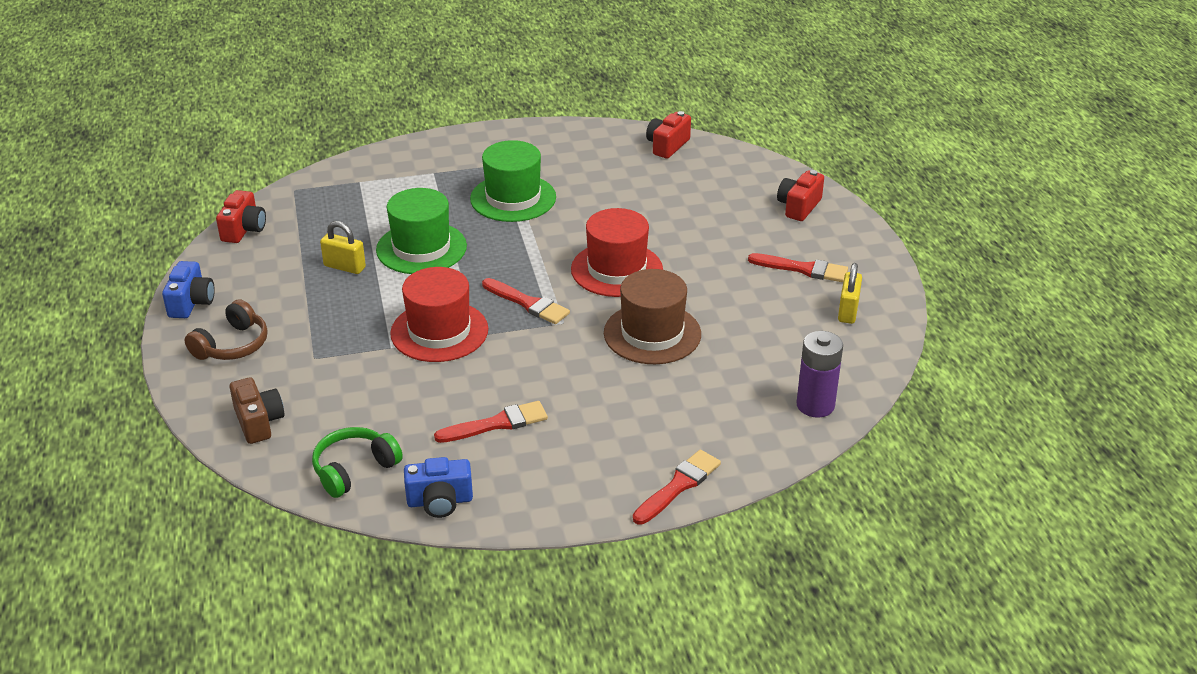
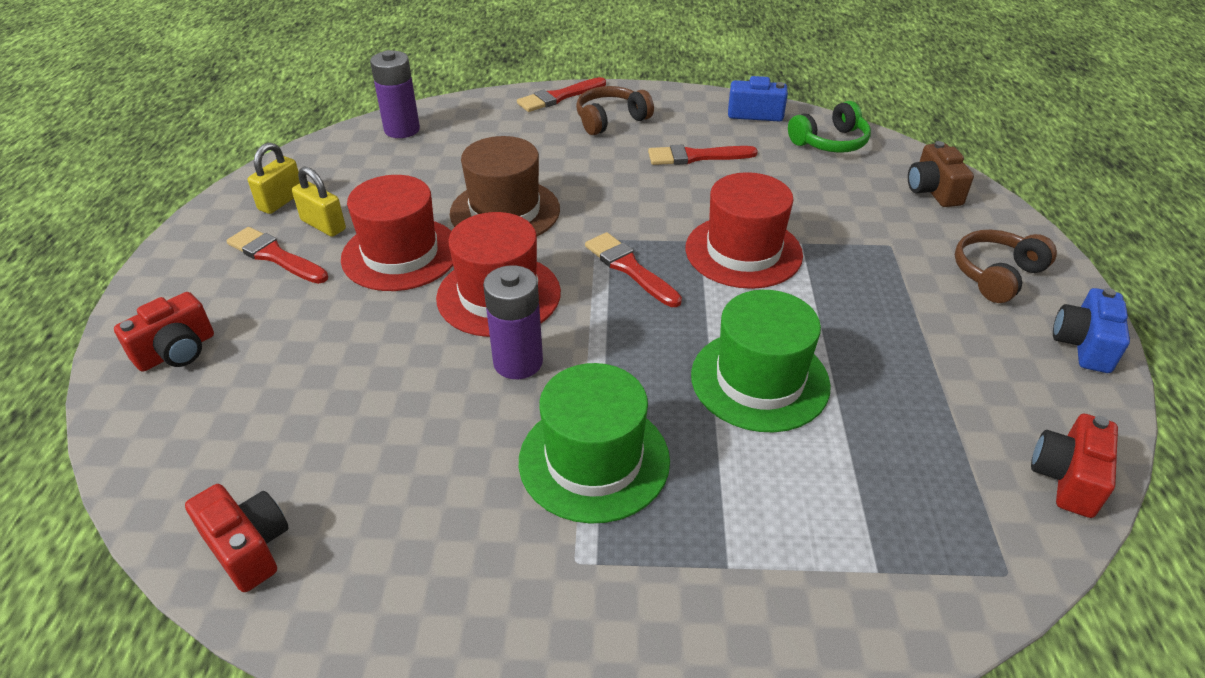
camera: 165 degrees left, 5 degrees up
yellow padlock [320,221,366,274] -> yellow padlock moved to [292,166,346,237]
red camera [646,111,691,159] -> red camera turned 90 degrees counterclockwise [185,484,289,592]
none -> red hat [341,175,453,291]
none -> purple battery [483,265,543,379]
none -> brown headphones [576,86,654,135]

